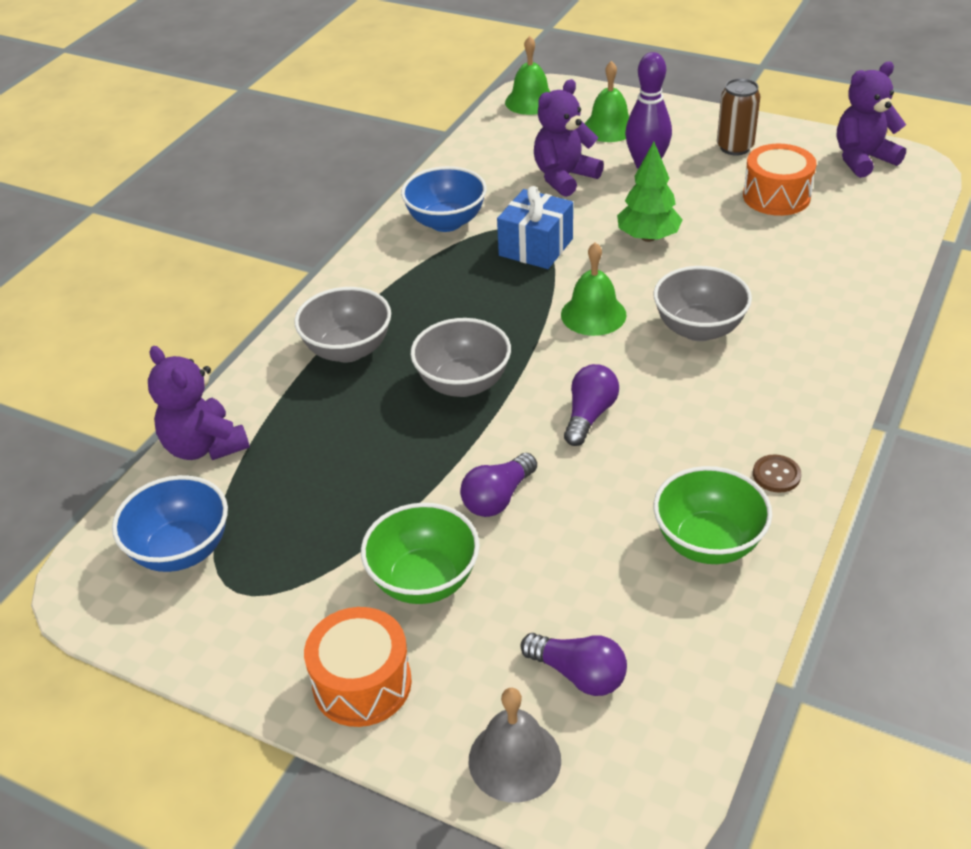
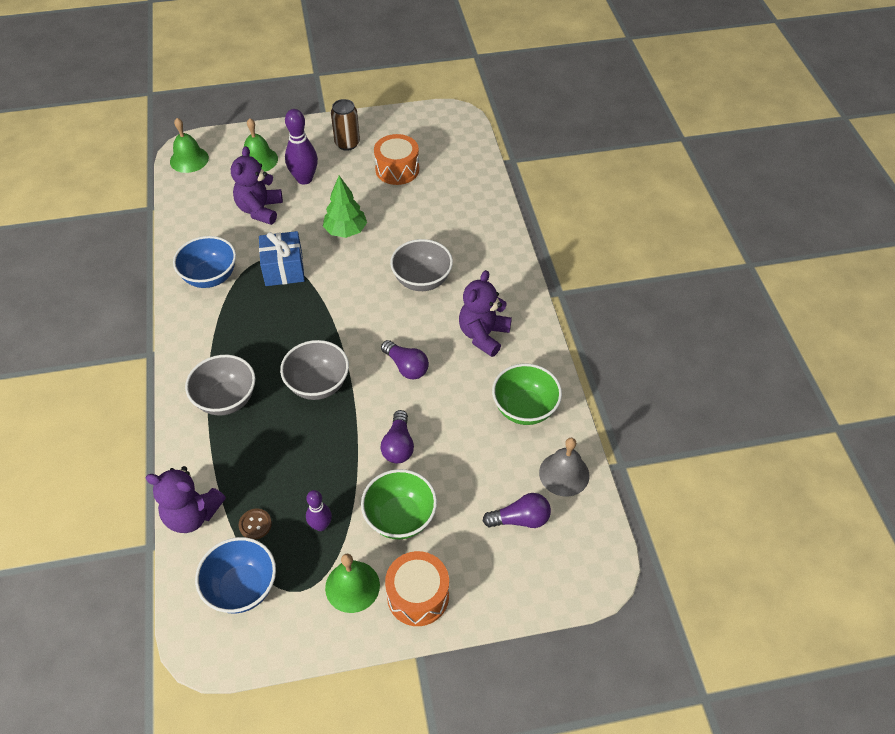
camera: 40 degrees left, 10 degrees up
grey bell [469,688,561,803] -> grey bell moved to [539,438,590,497]
green bell [561,242,627,336] -> green bell moved to [325,554,380,613]
purple light bulb [564,364,619,446] -> purple light bulb turned 150 degrees clockwise [381,340,429,379]
brown button [753,454,801,493] -> brown button moved to [239,509,272,540]
purple teddy bear [837,61,906,178] -> purple teddy bear moved to [459,270,512,357]
none -> purple bowling pin [306,490,332,531]

